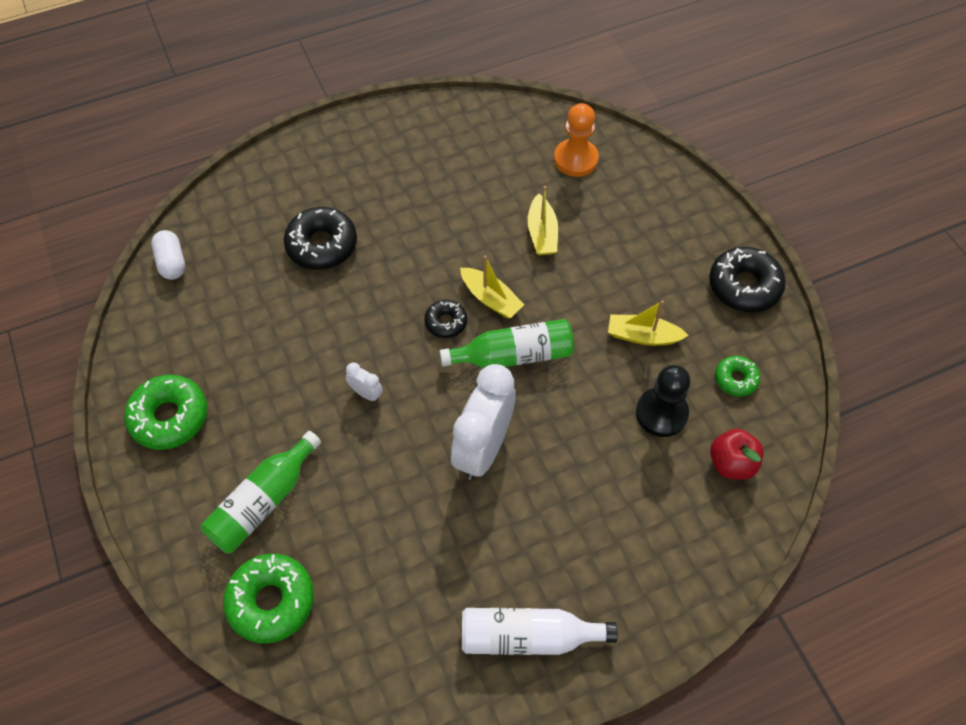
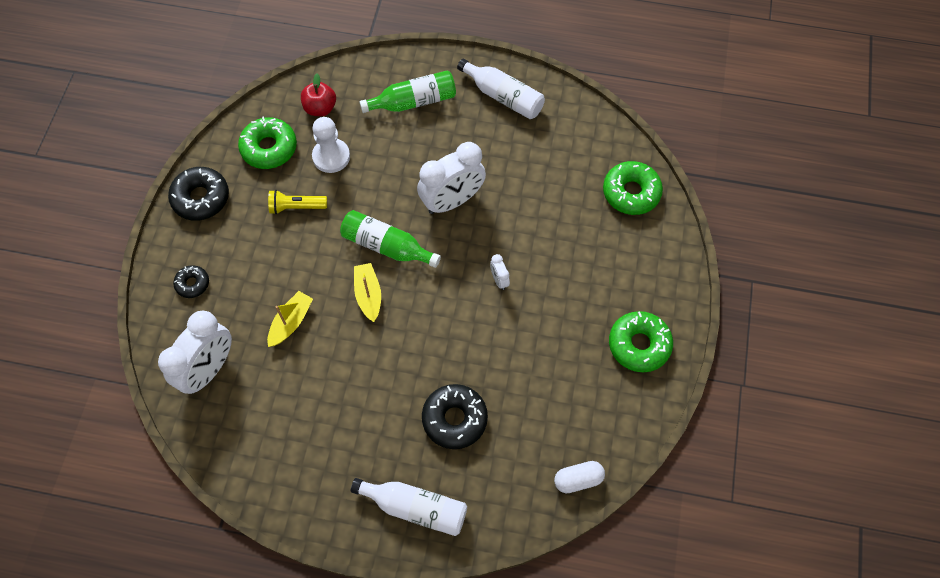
camera: 145 degrees left, 5 degrees up
white capsule [151,230,185,280] -> white capsule turned 60 degrees clockwise [554,461,605,493]
green bottle [201,431,321,553] -> green bottle moved to [360,70,456,113]
black donut [424,300,467,338] -> black donut moved to [173,265,209,298]
orange pawn [554,103,599,177] -> white clock [158,311,232,394]
yellow boat [608,300,689,346] -> yellow flashlight [268,190,327,214]
black pawn [636,365,690,437] -> white pawn [312,117,350,173]
green donut [715,356,761,397] -> green donut [238,116,297,169], size x1.76
none -> white bottle [351,478,467,536]

